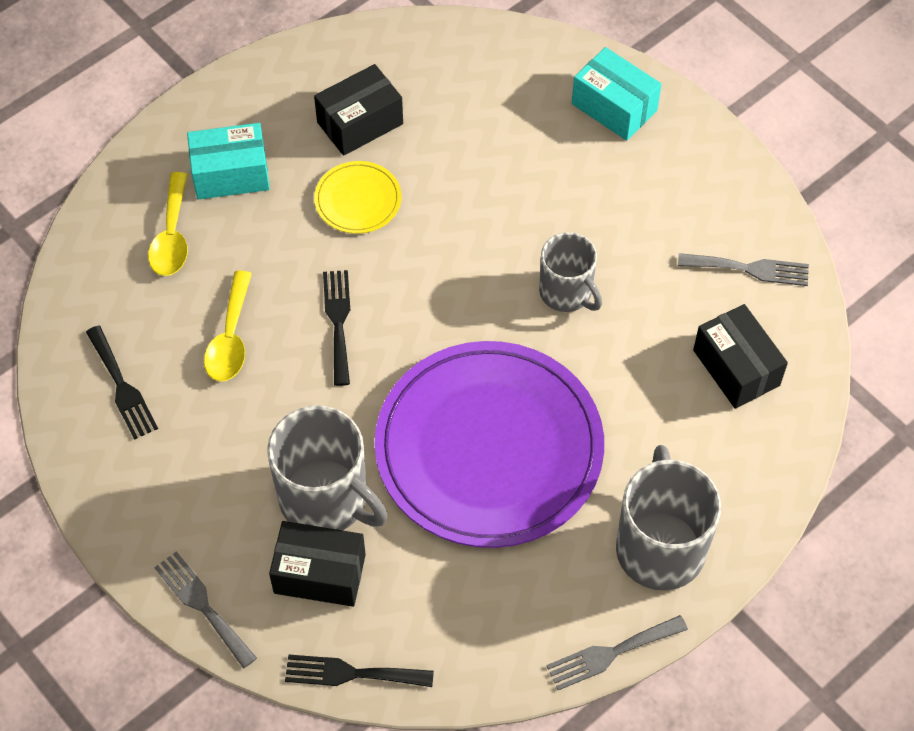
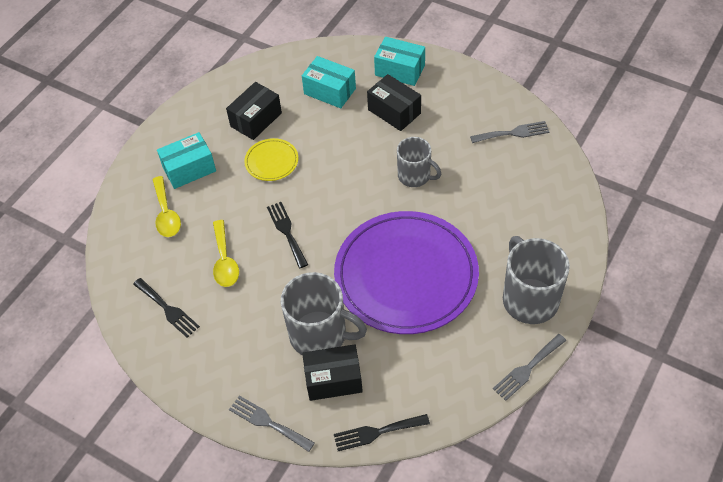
camera: 15 degrees left, 5 degrees down
black box [693,304,788,409] -> black box moved to [367,74,421,131]
none -> turquoise box [302,56,356,108]

